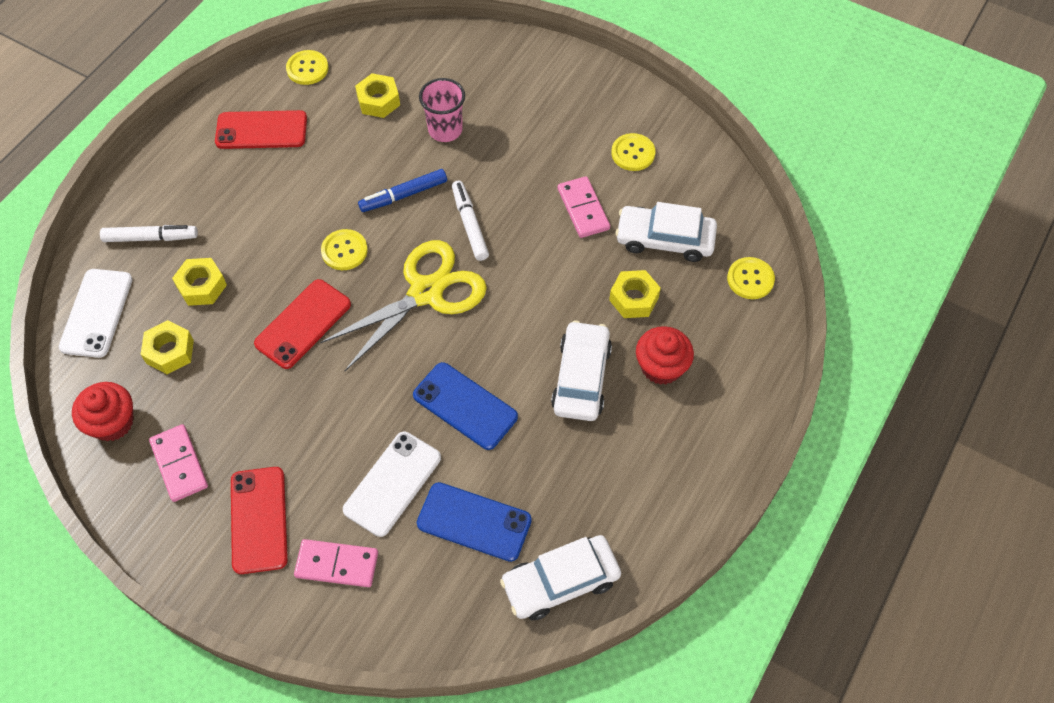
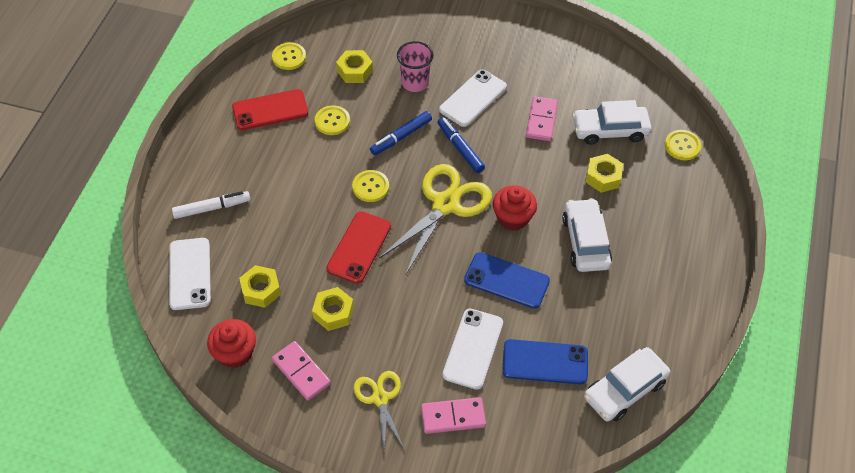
camera: 15 degrees left, 5 degrees down
yellow nut [172,258,227,306] -> yellow nut moved to [312,287,354,331]
red phone [231,467,288,574] -> yellow scissors [354,371,405,451]
white marker [452,180,489,261] -> blue marker [437,117,485,173]
pink domino [558,176,610,238] -> pink domino turned 45 degrees clockwise [526,96,558,141]
yellow button [611,133,655,171] -> yellow button moved to [315,105,350,135]
red cupcake [636,326,694,385] -> red cupcake moved to [493,185,537,231]
none -> white phone [439,70,507,127]

